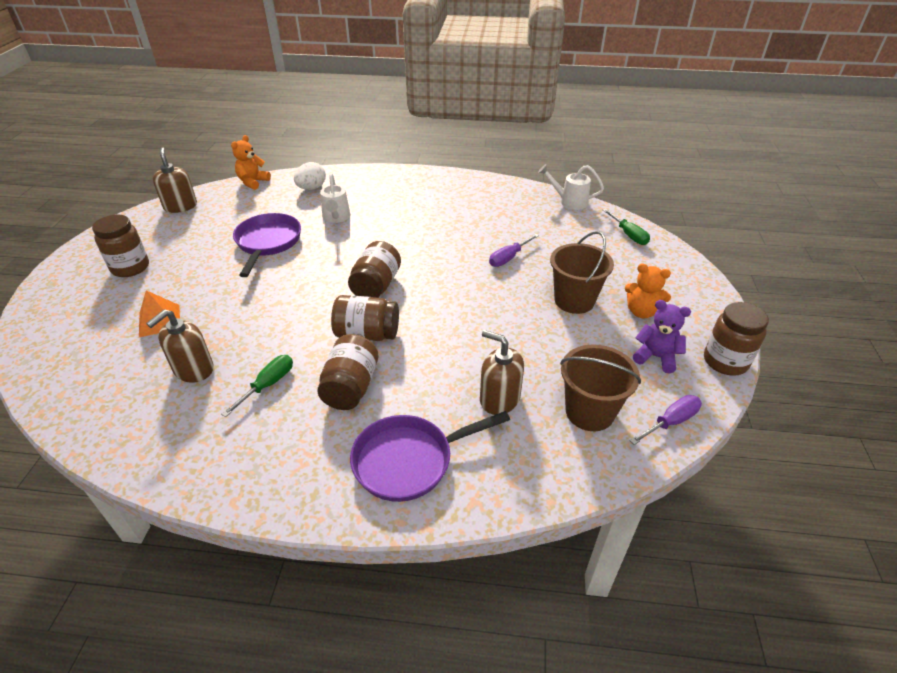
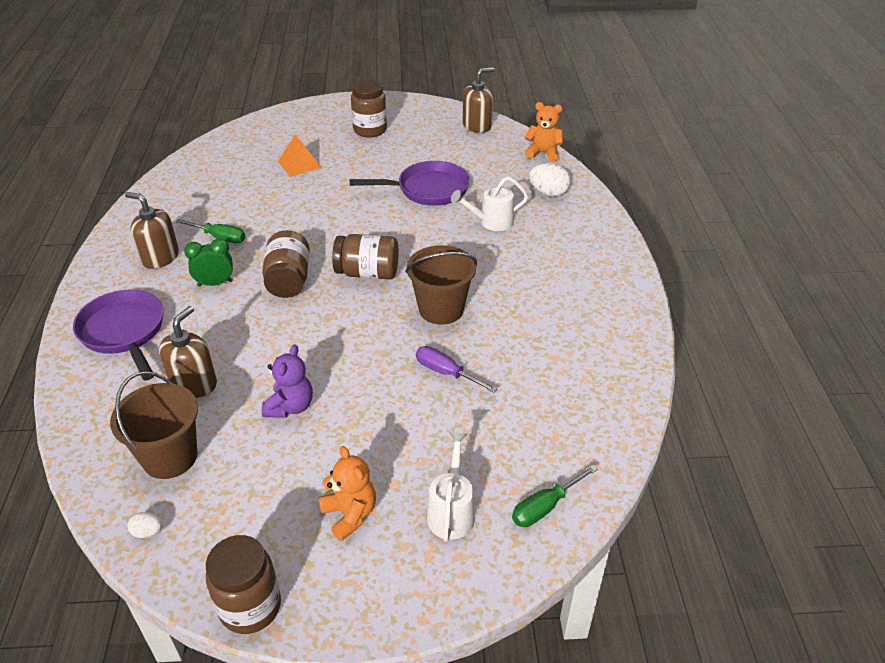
camera: 80 degrees right, 0 degrees up
brown soap dispenser [146,309,214,383] -> brown soap dispenser moved to [125,192,179,269]
brown jar [317,334,378,410] -> green clock [184,238,233,287]
white watering can [538,164,604,210] -> white watering can moved to [427,432,475,542]
brown bucket [550,231,614,314] -> brown bucket moved to [405,245,477,325]
orange teddy bear [625,264,671,318] -> orange teddy bear turned 135 degrees clockwise [318,446,376,541]
purple screwdriver [630,395,702,445] -> white egg [128,512,162,538]
purple teddy bear [633,300,691,374] -> purple teddy bear moved to [261,345,313,418]

